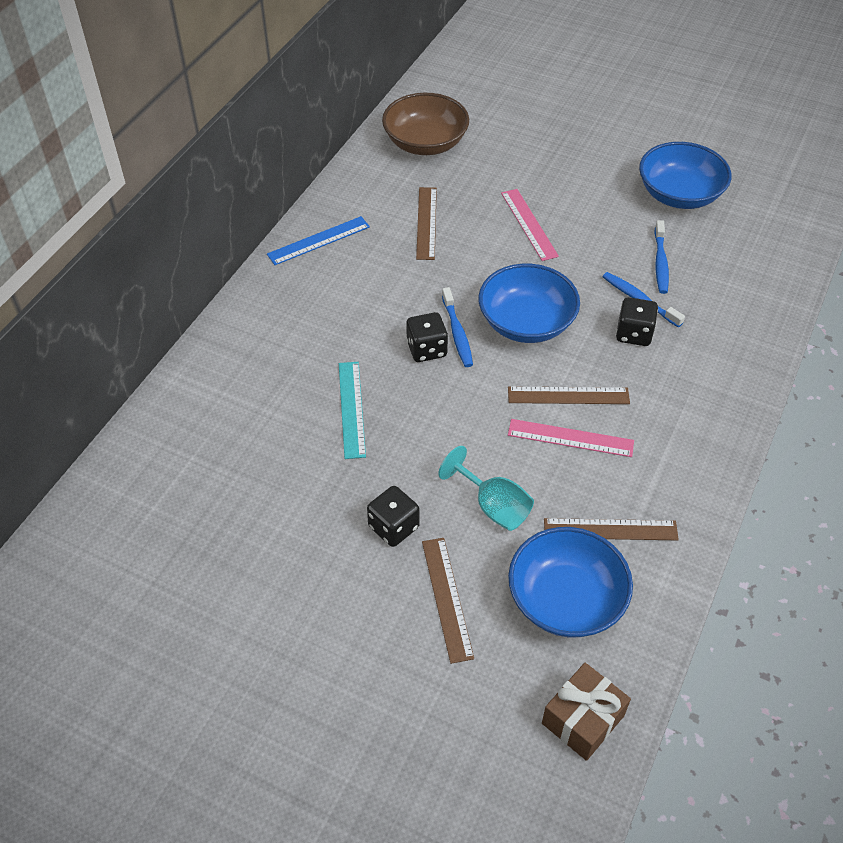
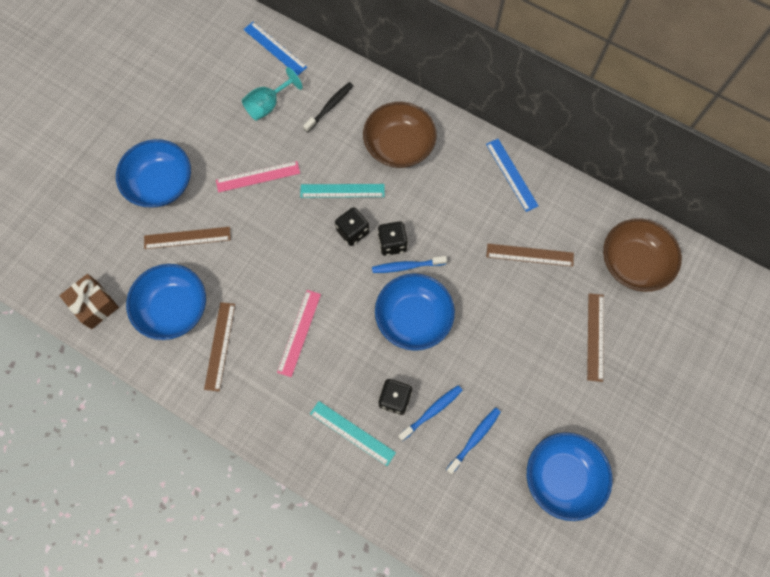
camera: 95 degrees right, 20 degrees up
black dice [367,486,420,547] -> black dice moved to [335,207,369,246]
turquoise goblet [438,446,534,531] -> turquoise goblet moved to [242,67,302,121]
pink ruler [501,189,559,261] -> pink ruler moved to [216,161,300,192]
brown ruler [508,386,630,404] -> brown ruler moved to [587,293,604,382]
blue toothbrush [654,220,669,294] -> blue toothbrush turned 120 degrees clockwise [446,407,501,474]
none -> blue bowl [116,139,191,208]
none -> blue ruler [243,22,307,75]
none -> black toothbrush [303,82,353,132]
none -> turquoise ruler [310,401,396,466]
none -> brown bowl [363,102,437,168]

